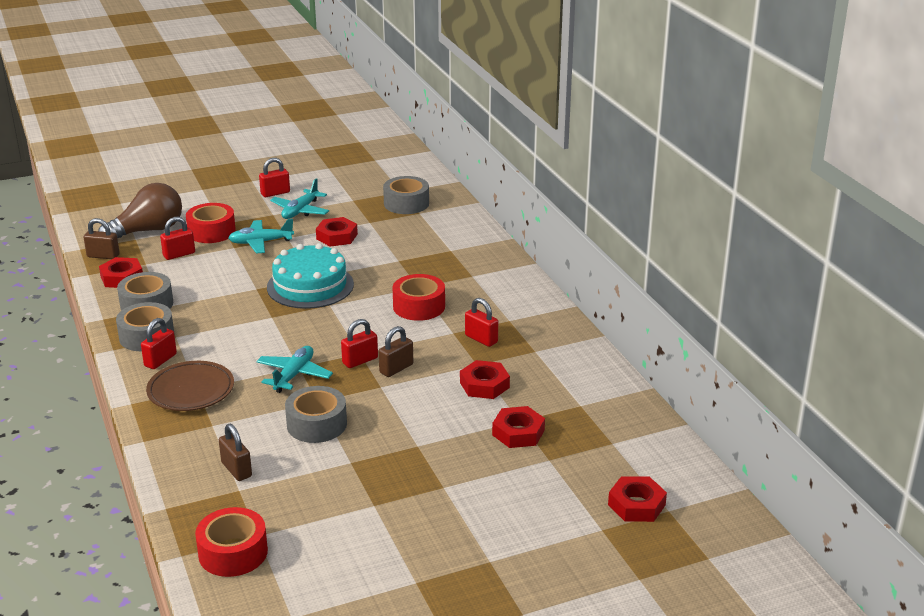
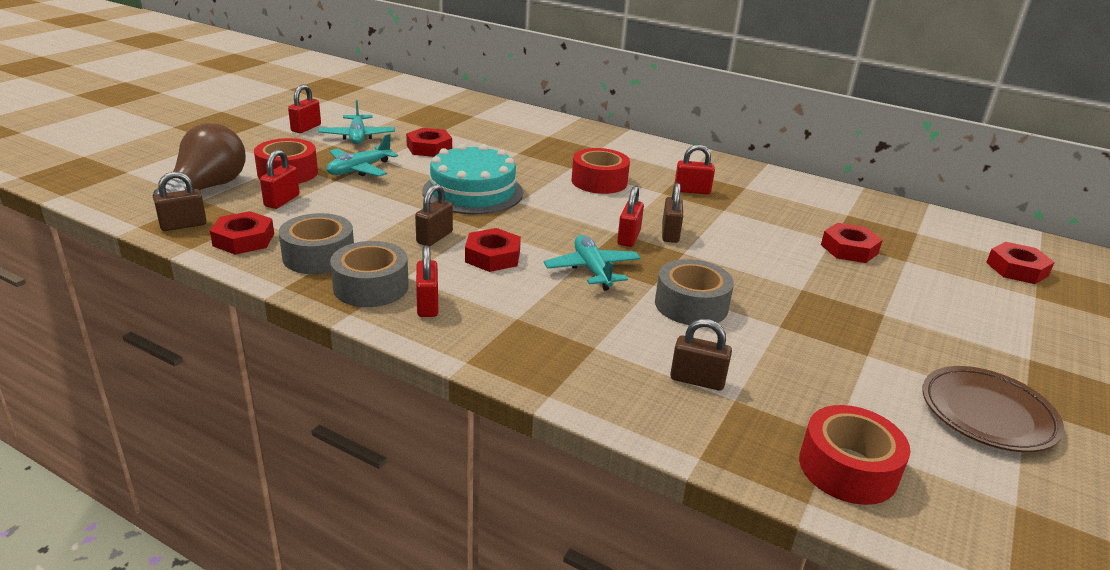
camera: 40 degrees left, 0 degrees up
brown plate [146,361,234,411] -> brown plate moved to [922,366,1064,452]
grey tape [383,176,429,214] -> none
red nut [460,360,510,399] -> red nut moved to [465,228,521,272]
none -> brown padlock [415,184,453,246]

